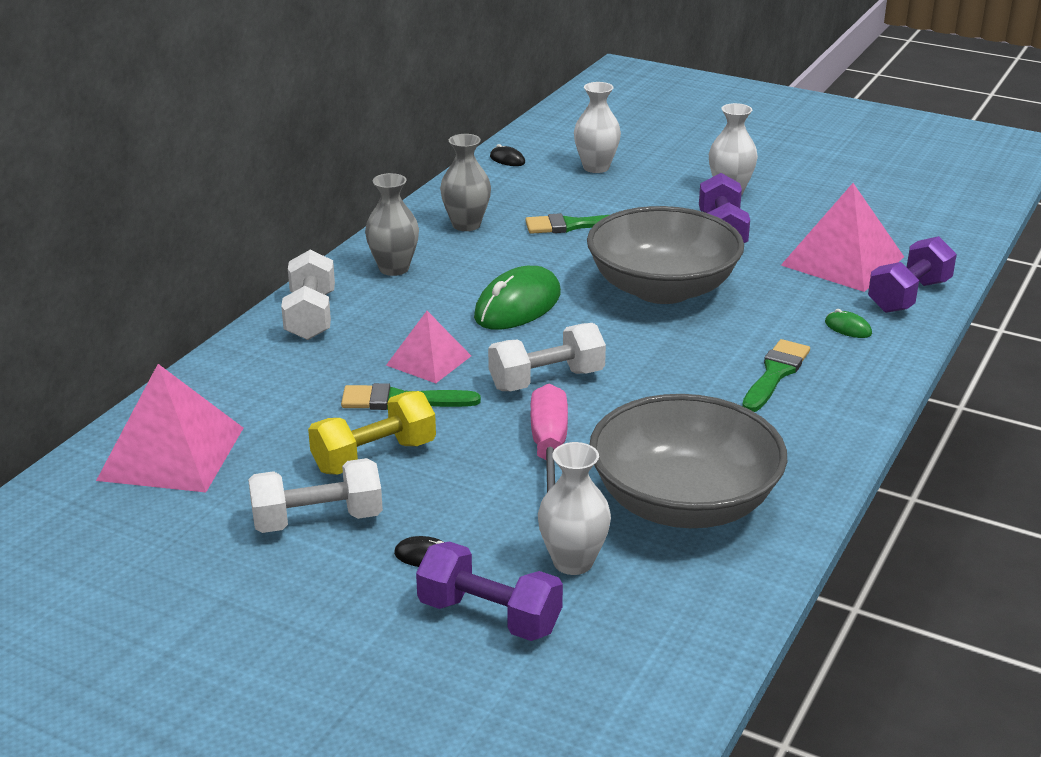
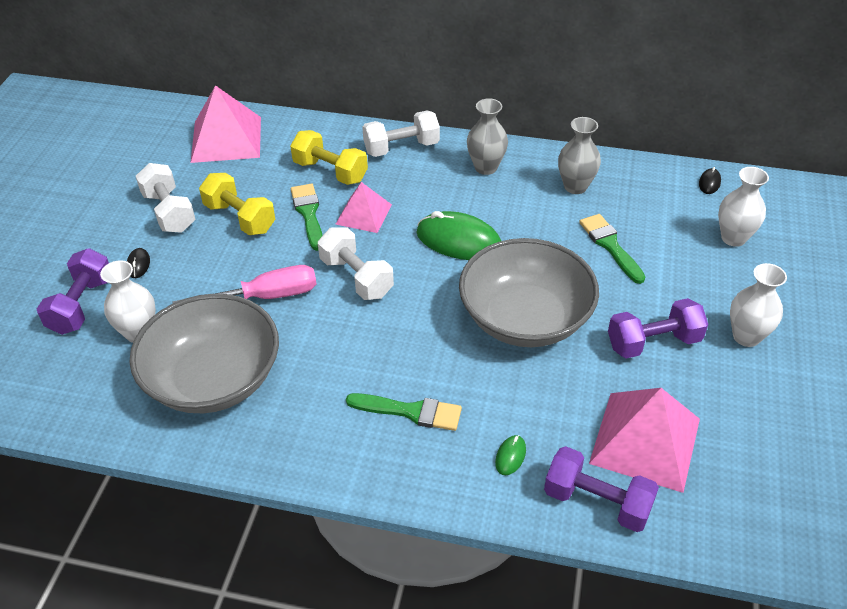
camera: 75 degrees right, 15 degrees up
none -> yellow dumbbell [290,130,368,185]

